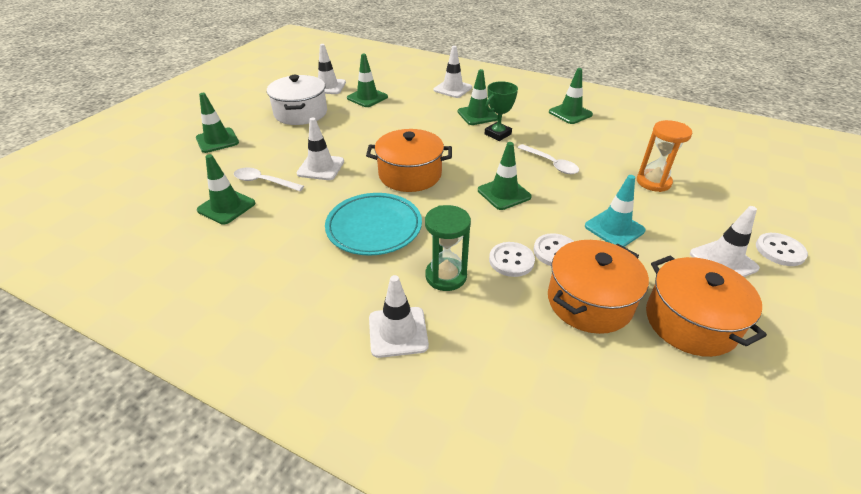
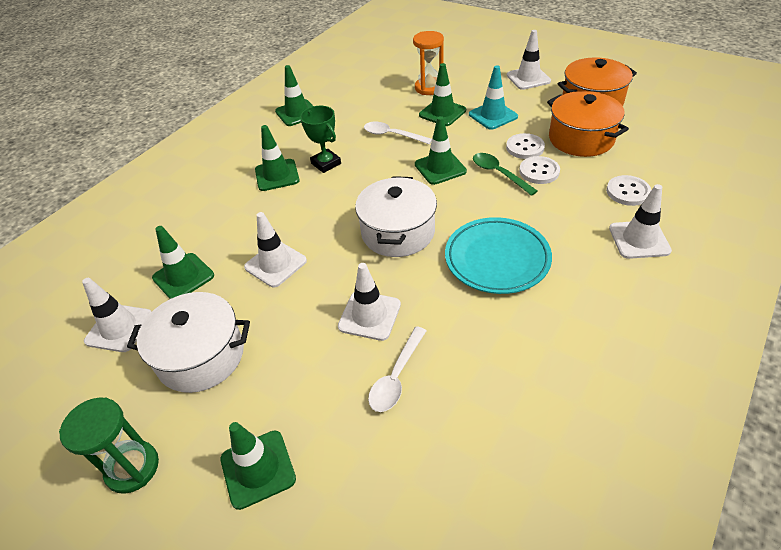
camera: 80 degrees left, 5 degrees up
green traffic cone [197,154,256,225] -> green traffic cone moved to [419,63,466,126]
orange pot [366,129,452,192] -> white pot [355,176,437,257]
green hourglass [425,205,471,291] -> green hourglass moved to [59,397,159,494]
white traffic cone [434,46,472,98] -> white traffic cone moved to [244,212,307,287]
white spoon [518,144,579,174] -> white spoon turned 120 degrees counterclockwise [364,122,432,144]
white button [756,233,808,266] -> white button moved to [606,175,651,206]
none -> green spoon [473,153,538,196]

